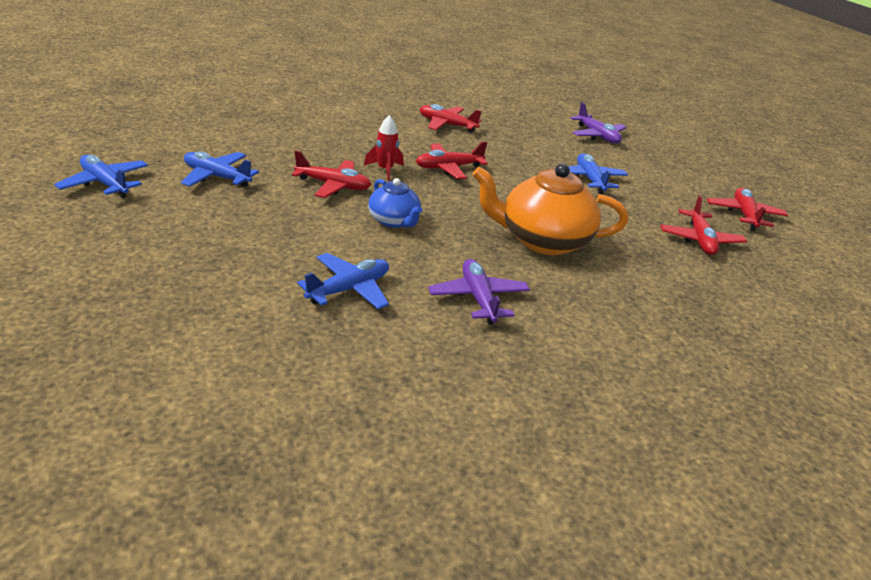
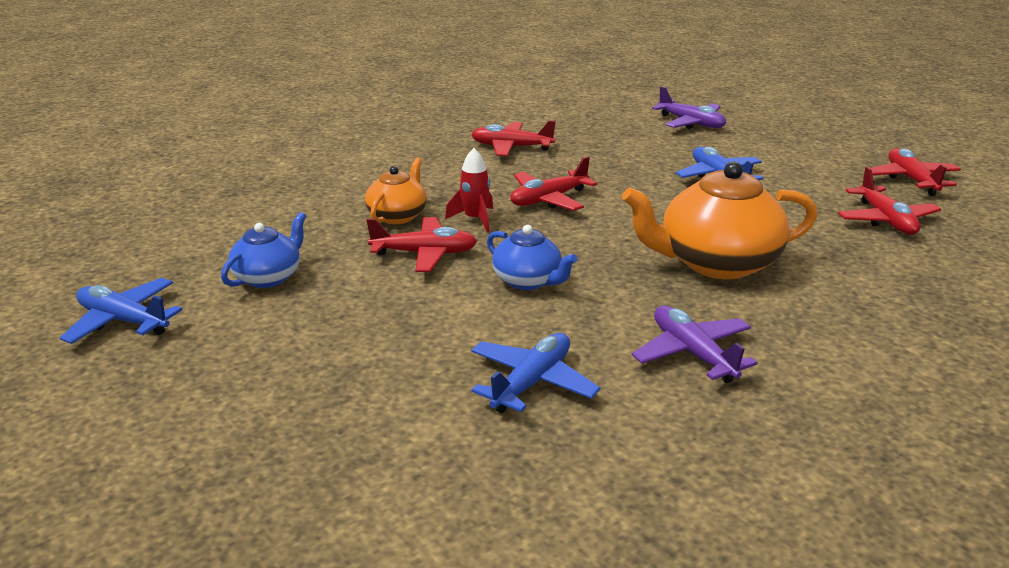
camera: 10 degrees left, 5 degrees down
blue plane [181,151,259,187] -> blue teapot [221,212,306,288]
none -> orange teapot [365,158,427,224]

